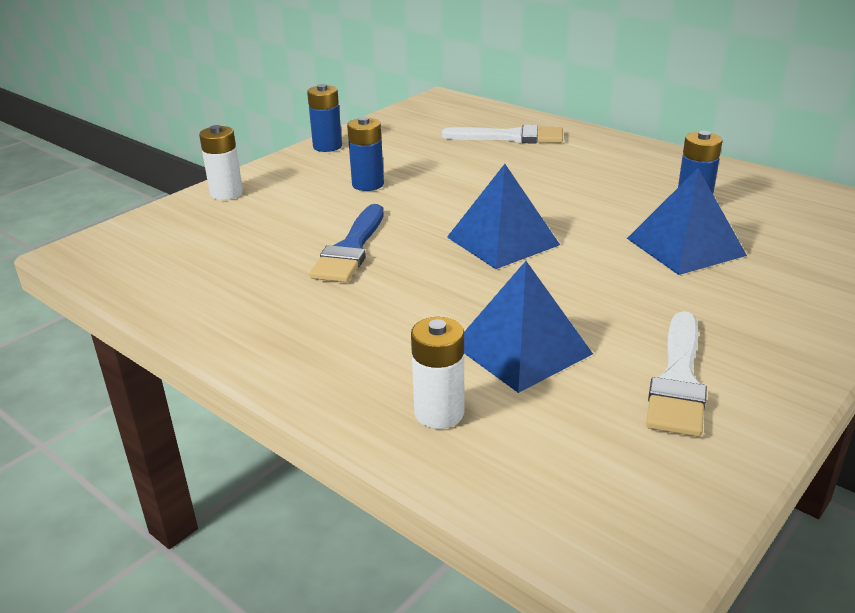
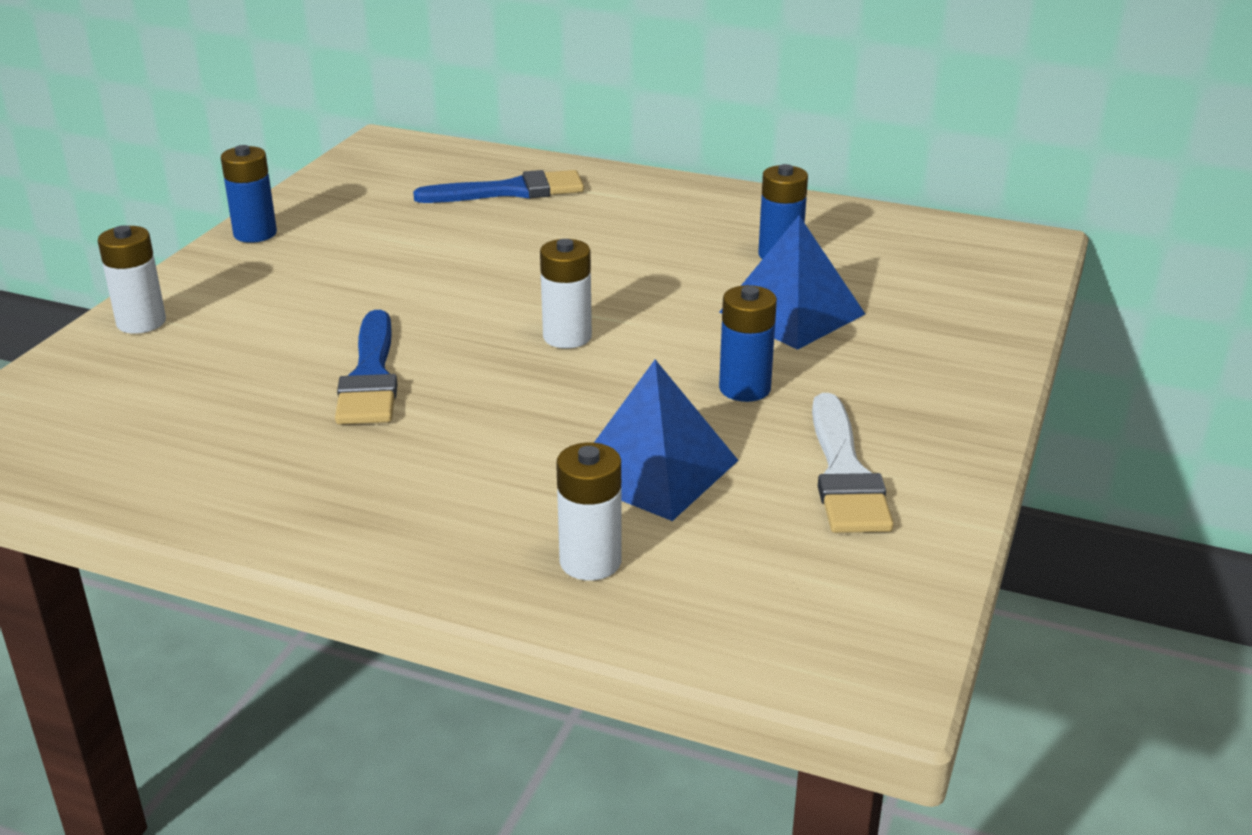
camera: 20 degrees left, 0 degrees up
blue battery [347,117,384,191] -> blue battery moved to [719,285,777,402]
white brush [442,124,563,144] -> blue brush [413,170,584,203]
blue pyramid [447,164,560,269] -> white battery [540,239,592,348]

